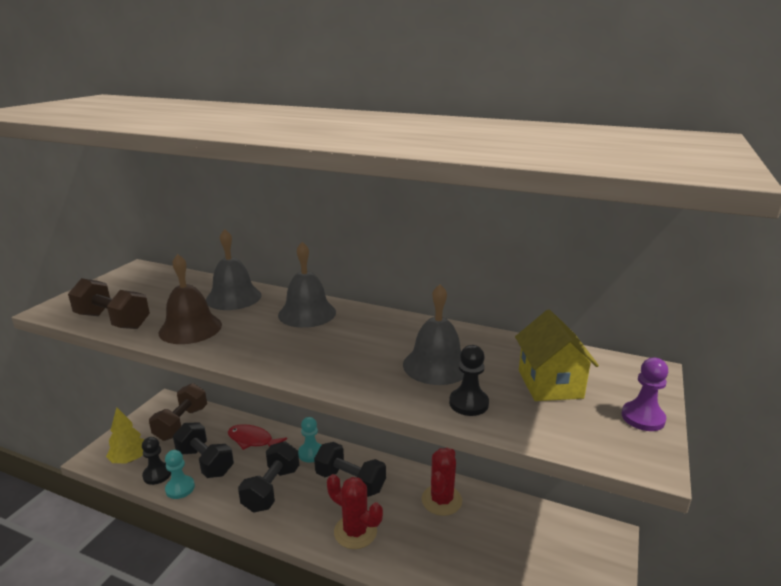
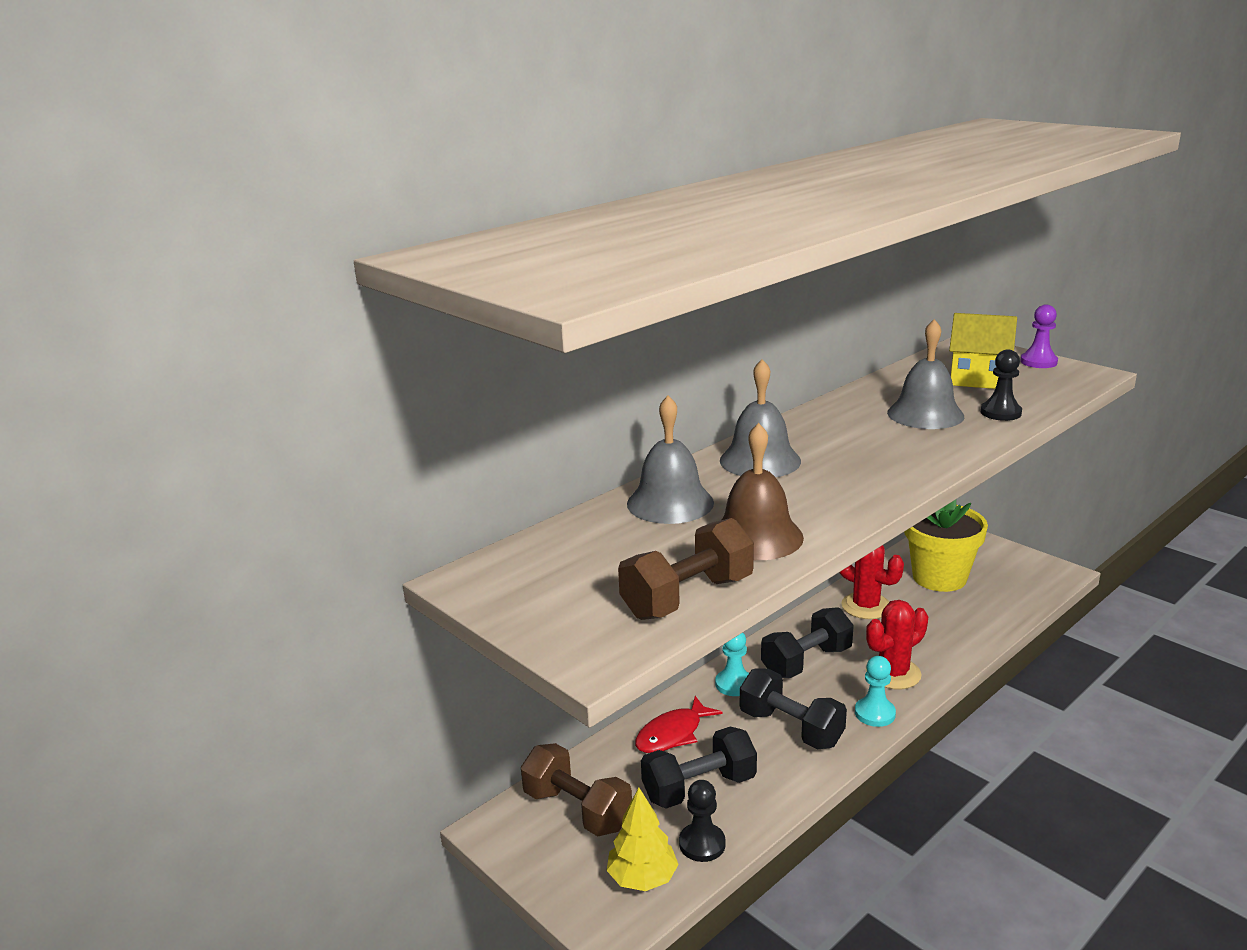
camera: 65 degrees left, 0 degrees up
turquoise pawn [165,450,195,499] -> turquoise pawn moved to [855,656,896,727]
none -> yellow flower pot [904,500,988,592]

